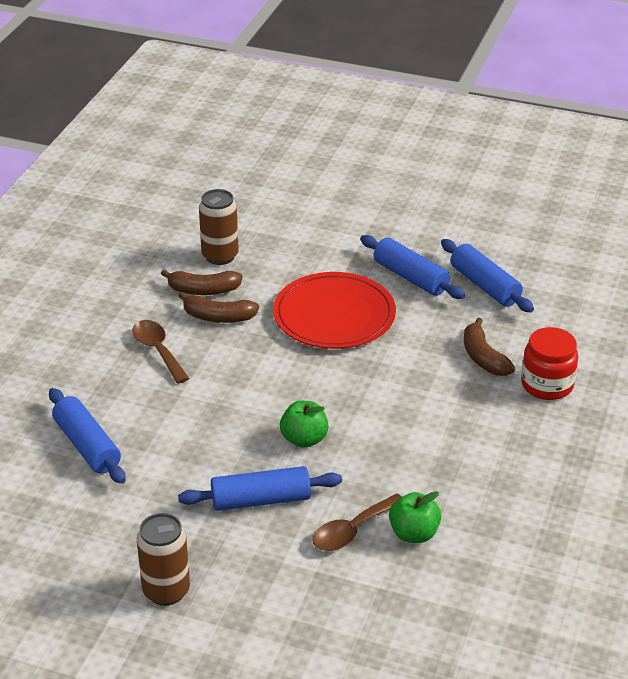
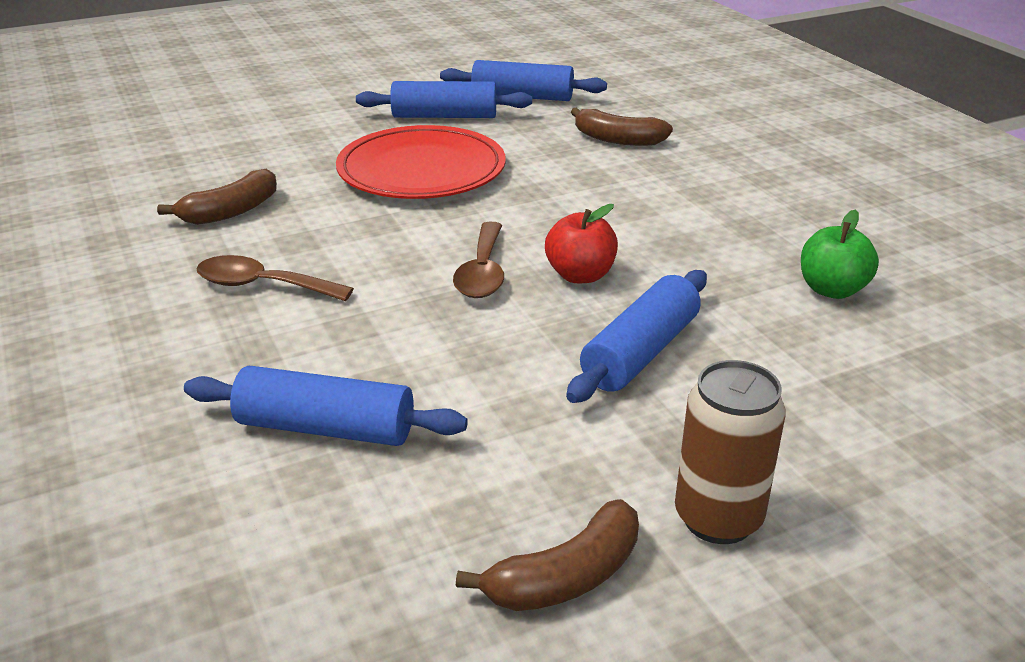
camera: 45 degrees left, 5 degrees down
brown banana [178,292,259,323] -> brown banana moved to [456,499,639,611]
brown can [199,189,238,265] -> none
green apple [280,401,329,448] -> red apple [545,204,618,283]
brown spoon [312,494,402,551] -> brown spoon moved to [453,222,504,298]
red jar [521,327,578,400] -> none

